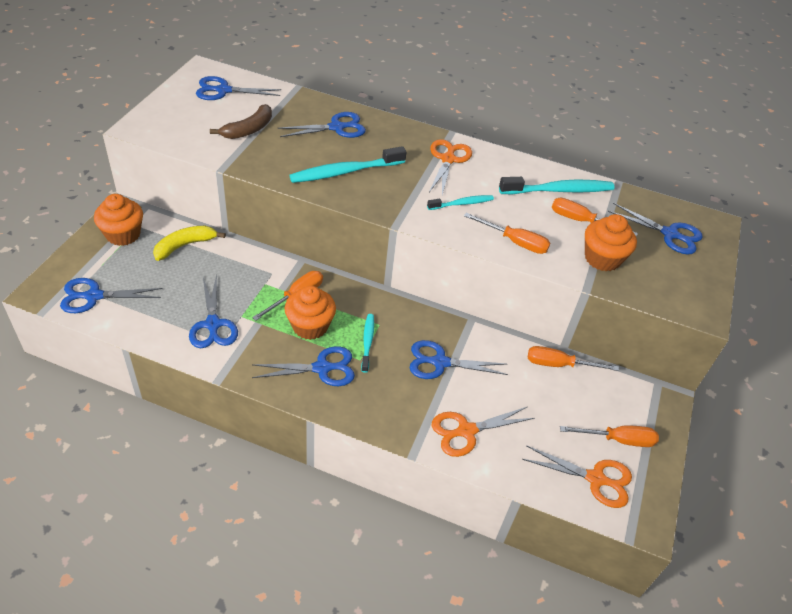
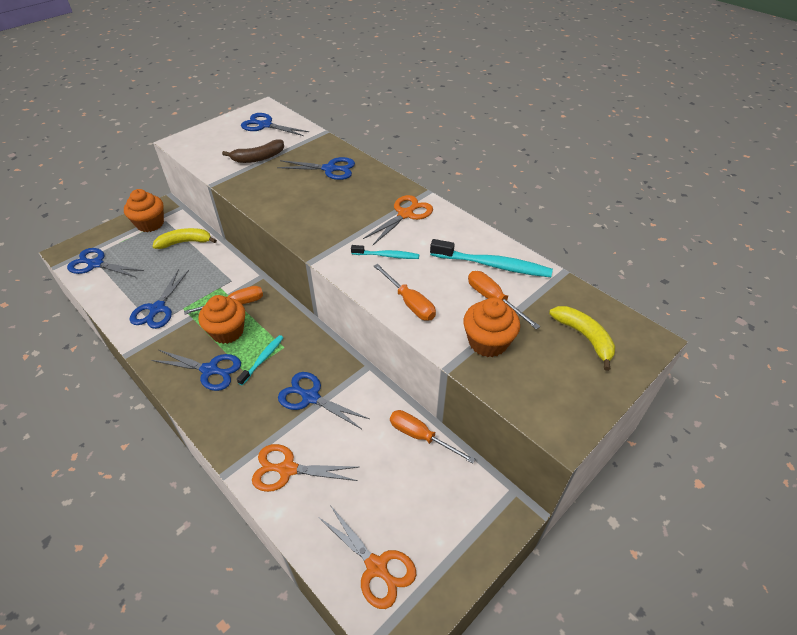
camera: 30 degrees right, 0 degrees up
turquoise toothbrush [289,146,406,183] -> none
orange screwdriver [560,425,659,447] -> none
blue scissors [608,203,703,255] -> yellow banana [549,306,615,371]

